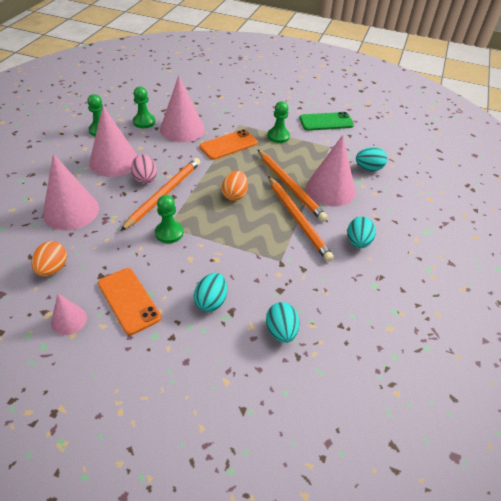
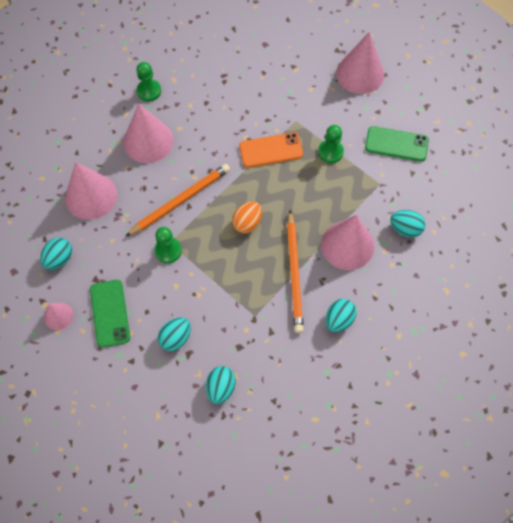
camera: 25 degrees right, 20 degrees up
orange egg [32,241,67,276] -> turquoise egg [40,238,72,270]
orange phone [98,268,161,335] -> green phone [90,280,130,348]
pink egg [131,154,157,184] -> none
green pawn [133,86,155,128] -> none
pink cone [160,75,205,142] -> pink cone moved to [336,32,384,94]
orange pencil [258,150,328,222] -> none

